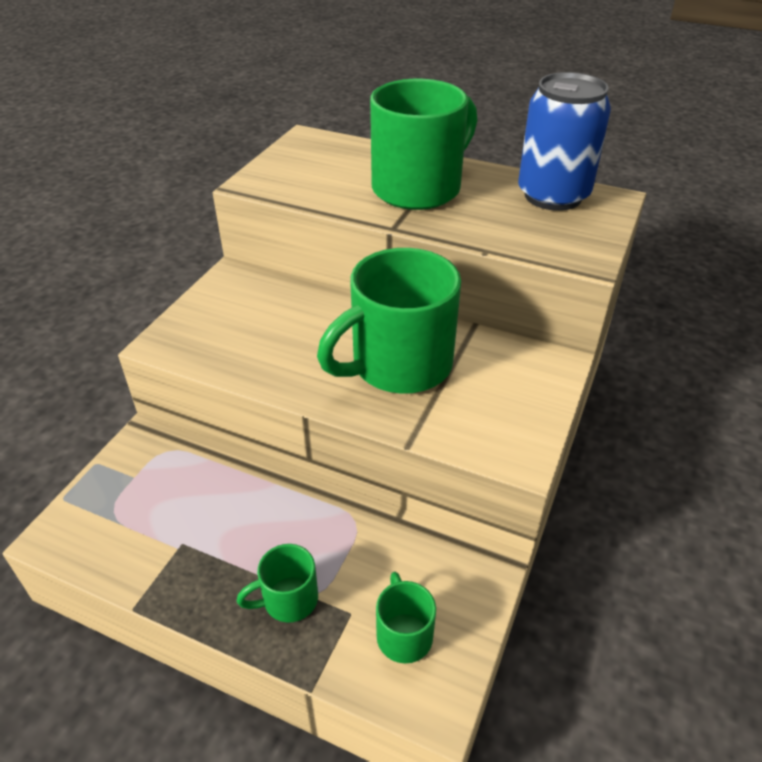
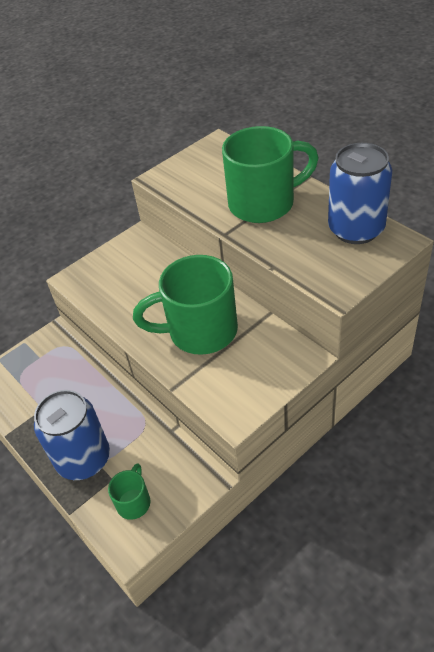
camera: 30 degrees right, 5 degrees up
green mug [237,544,318,623] -> blue can [34,390,110,480]

